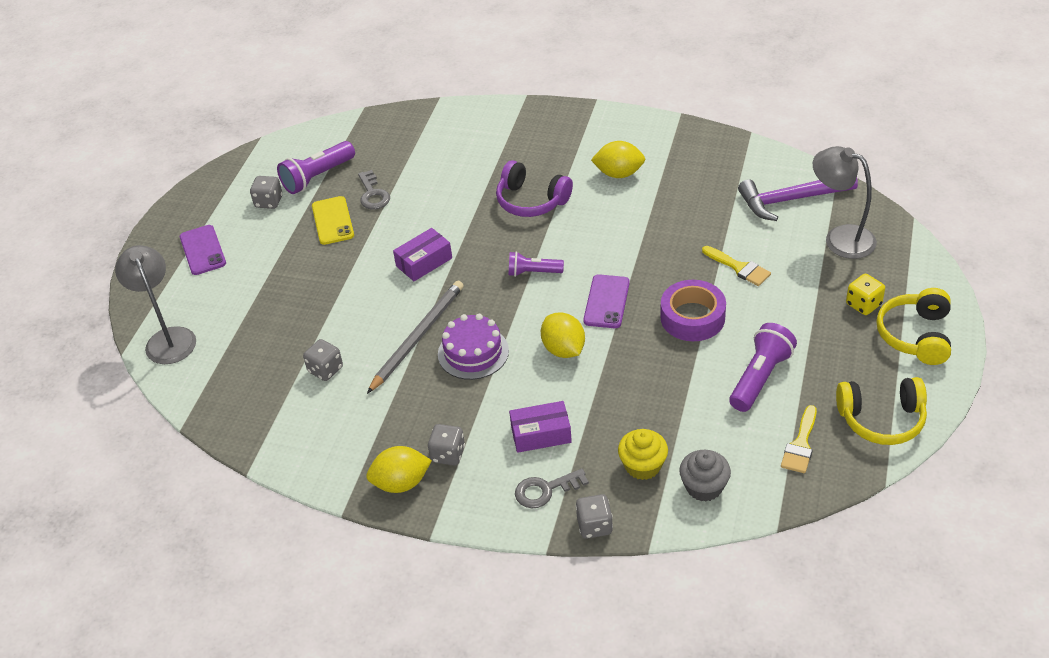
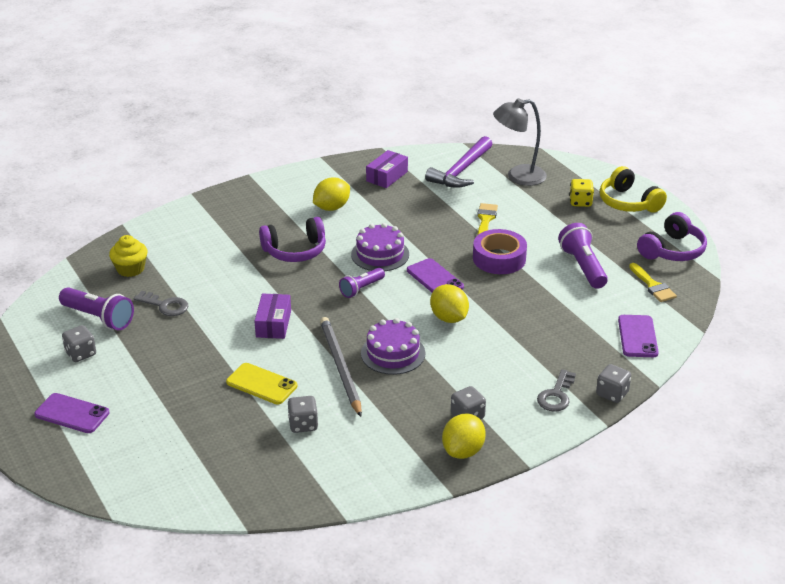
camera: 50 degrees left, 10 degrees down
grey lamp [115,245,196,364] -> none
purple flashlight [277,141,355,194] -> purple flashlight turned 60 degrees counterclockwise [59,287,134,330]
yellow phone [312,196,354,245] -> yellow phone moved to [226,363,298,404]
purple box [509,401,572,453] -> purple box moved to [366,150,408,188]
yellow lemon [541,312,585,358] -> yellow lemon turned 45 degrees clockwise [430,284,469,323]
yellow cupcake [618,429,668,480] -> yellow cupcake moved to [109,235,147,277]
grey cupcake [679,450,731,502] -> purple phone [618,315,659,357]
yellow brush [702,246,771,286] -> yellow brush turned 75 degrees counterclockwise [477,203,498,235]
yellow headphones [836,377,927,445] -> purple headphones [637,212,707,261]
none -> purple cake [351,223,409,271]

